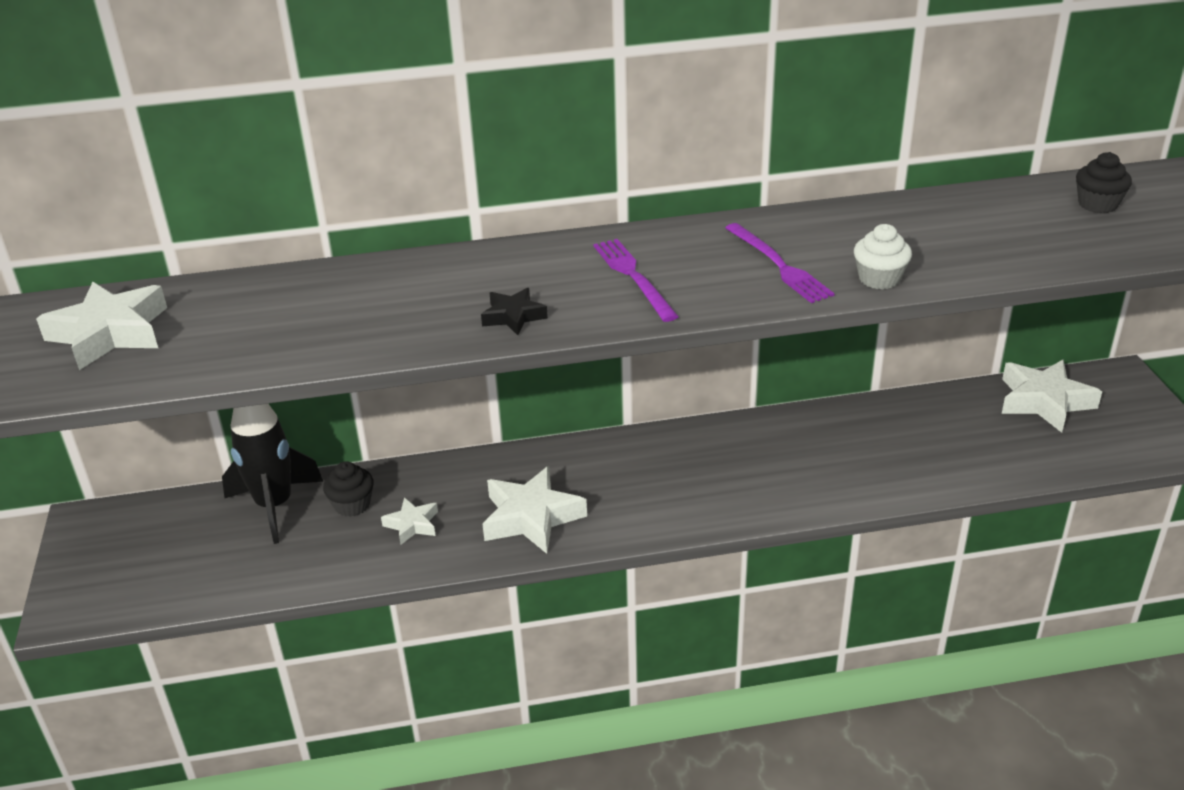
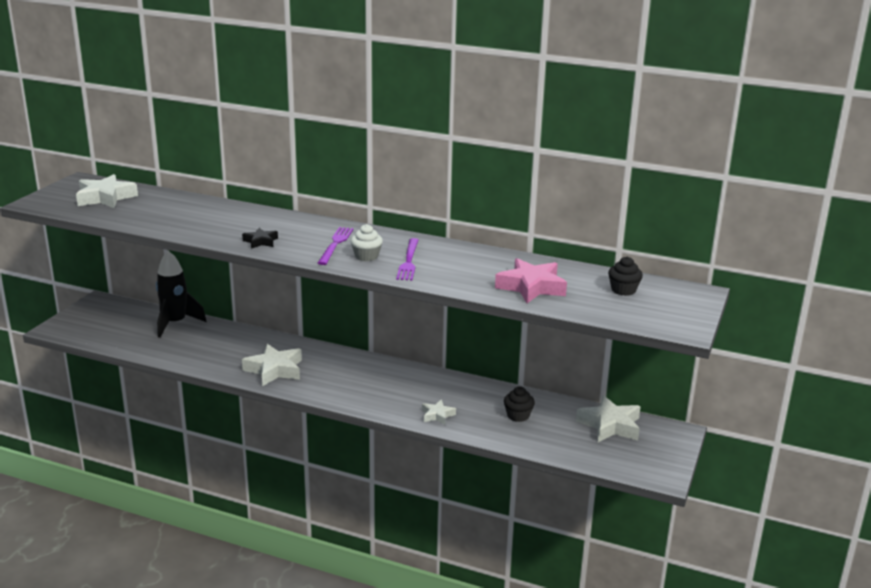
camera: 30 degrees right, 10 degrees down
black cupcake [323,461,374,517] -> black cupcake moved to [504,386,535,422]
white star [381,497,438,545] -> white star moved to [422,399,456,425]
white cupcake [854,224,912,290] -> white cupcake moved to [351,224,383,261]
none -> pink star [495,258,567,303]

